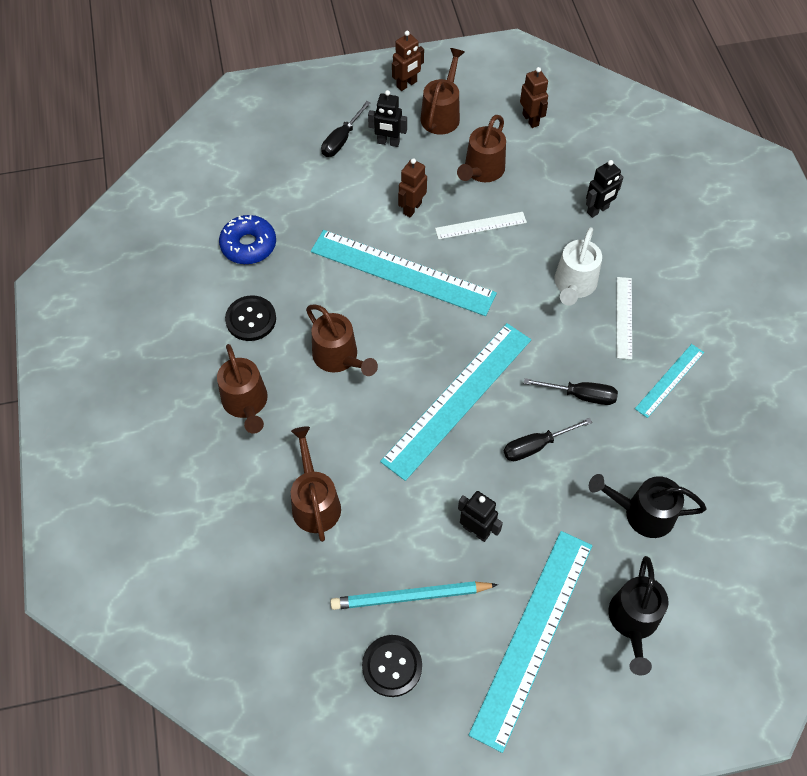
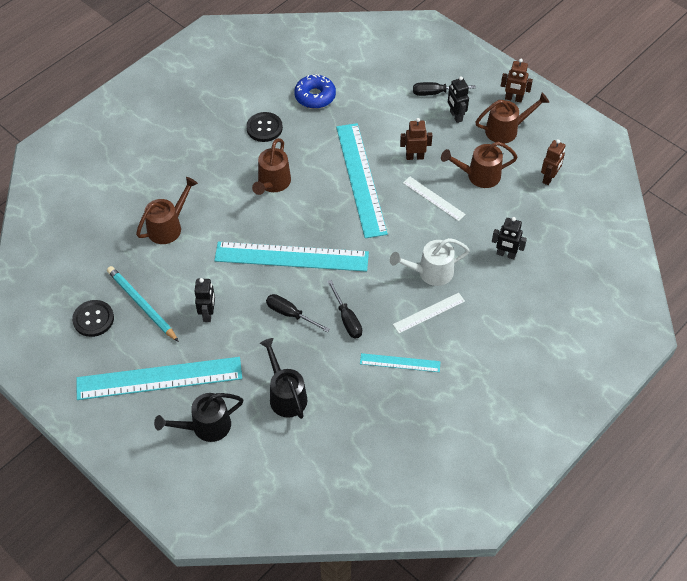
camera: 55 degrees right, 5 degrees down
brown watering can [217,344,268,434] -> none

